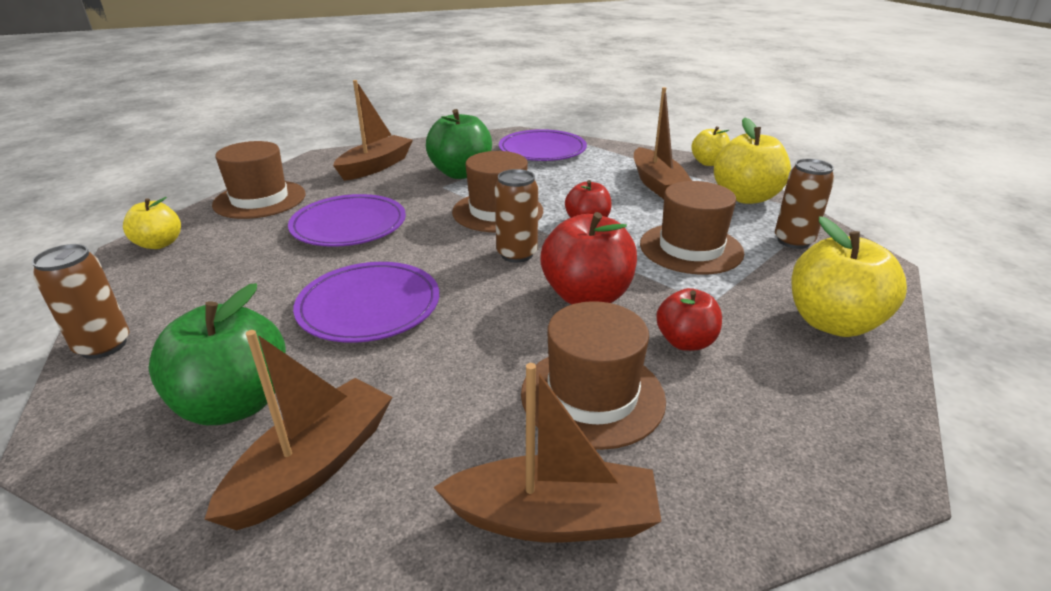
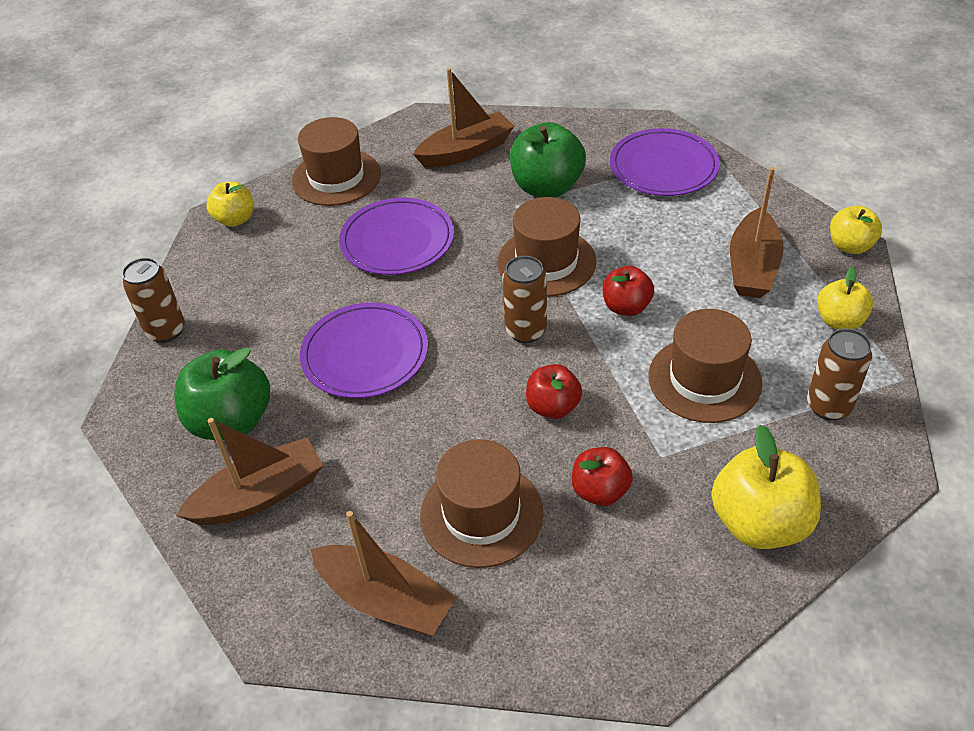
camera: 30 degrees right, 15 degrees up
red apple [540,212,637,305] -> red apple [526,364,582,419], size x0.60
yellow apple [714,117,791,204] -> yellow apple [817,267,873,329], size x0.60

